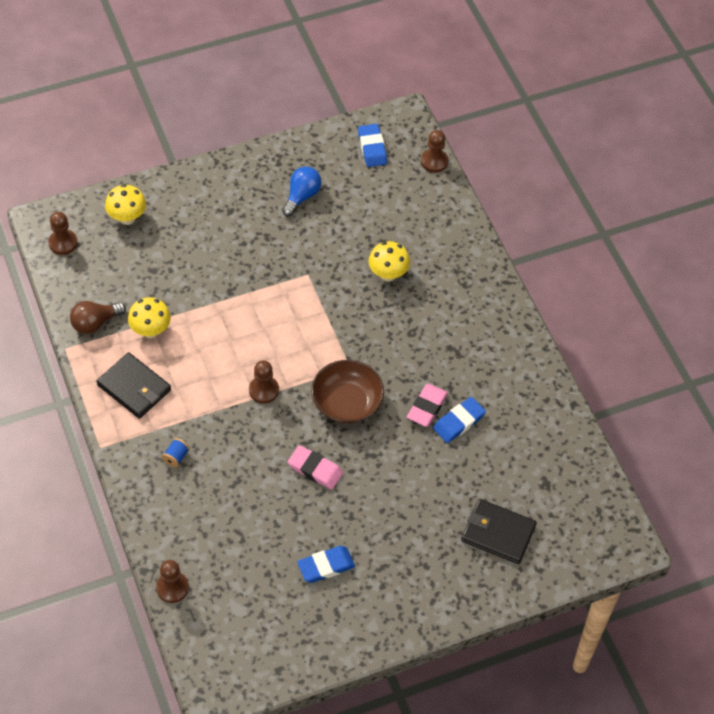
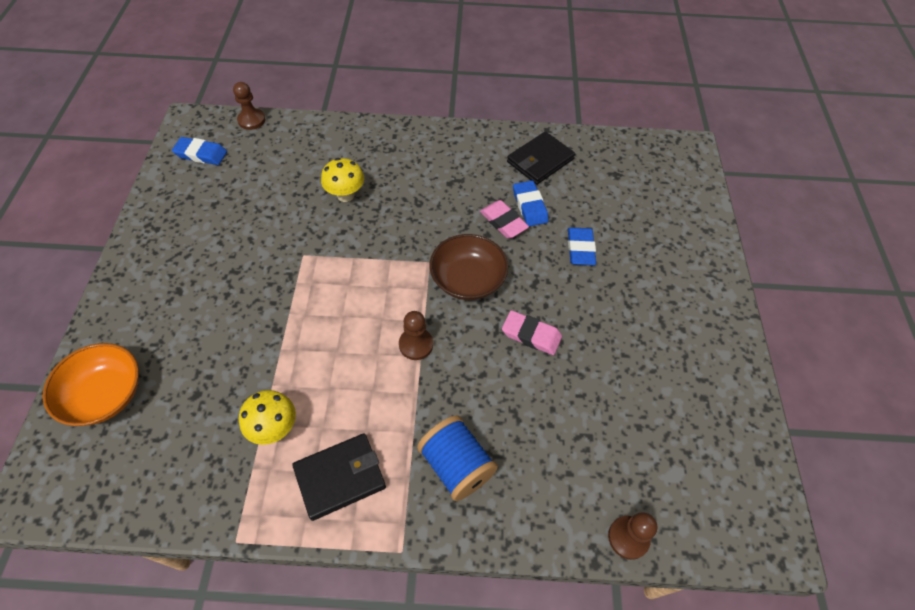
camera: 65 degrees left, 0 degrees up
brown pawn [48,212,78,255] -> none
brown light bulb [70,301,126,334] -> none
yellow mushroom [105,184,146,225] -> orange bowl [43,343,139,426]
blue spool [162,438,190,467] -> blue spool [417,415,498,501], size x2.22
blue light bulb [282,166,322,216] -> none
pink eraser [288,445,343,490] -> pink eraser turned 60 degrees clockwise [502,310,562,355]
blue eraser [297,546,355,583] -> blue eraser moved to [568,227,596,265]
black wallet [461,499,537,564] -> black wallet moved to [507,131,575,185]

